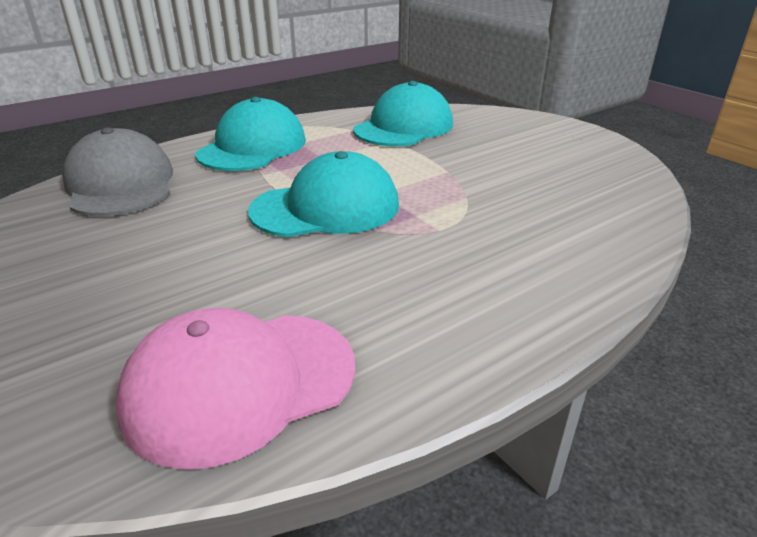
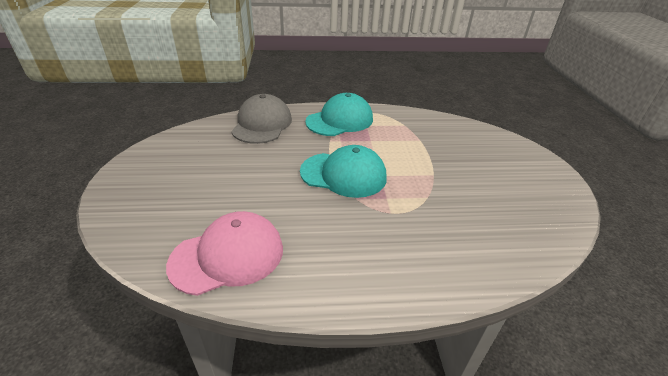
camera: 30 degrees right, 5 degrees up
pink cap [116,308,355,470] -> pink cap turned 150 degrees clockwise [166,211,283,296]
turquoise cap [353,81,453,146] -> none

